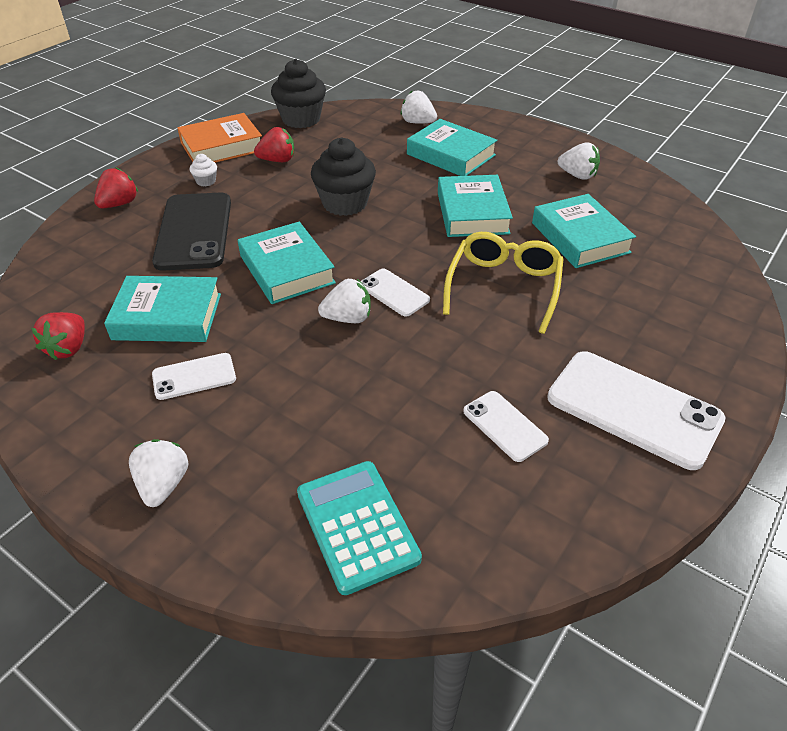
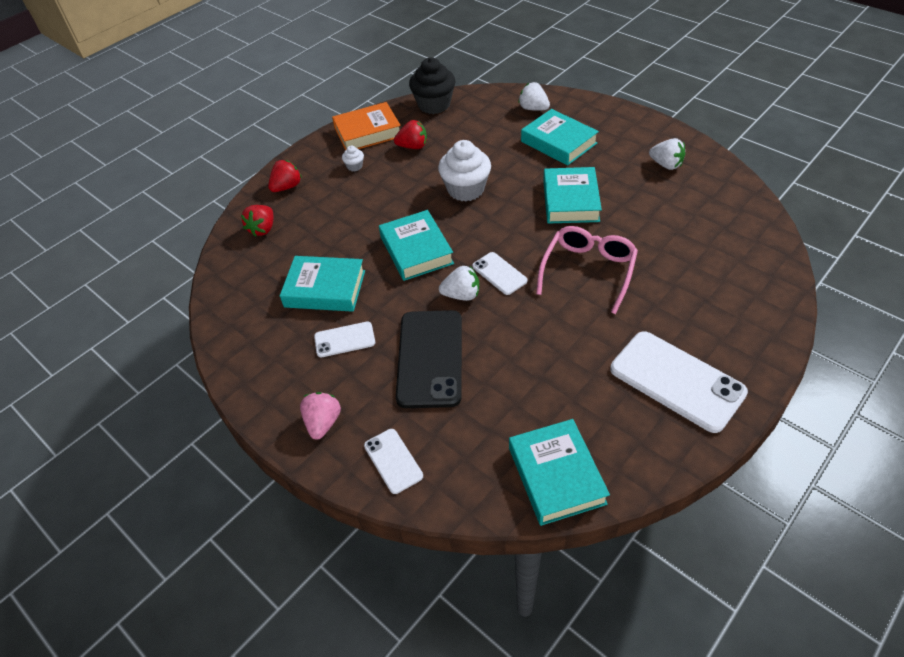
camera: 10 degrees right, 5 degrees up
red strawberry [31,312,85,360] -> red strawberry moved to [241,205,273,237]
white strawberry [129,439,188,507] -> pink strawberry [300,392,341,440]
black phone [152,192,231,271] -> black phone moved to [396,310,462,408]
turquoise calculator [297,461,422,595] -> none
black cupcake [311,138,376,216] -> white cupcake [438,140,491,201]
yellow glasses [443,232,564,334] -> pink glasses [536,226,638,314]
white phone [463,391,549,462] -> white phone moved to [364,429,423,494]
turquoise book [532,194,636,268] -> turquoise book moved to [509,419,610,526]

